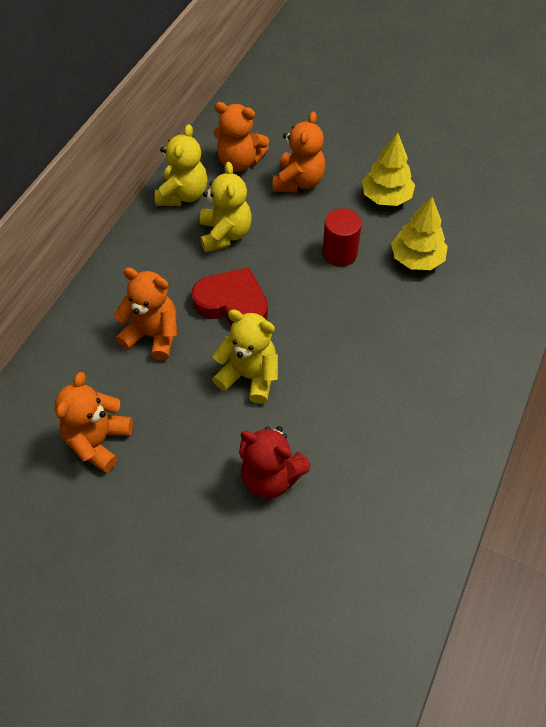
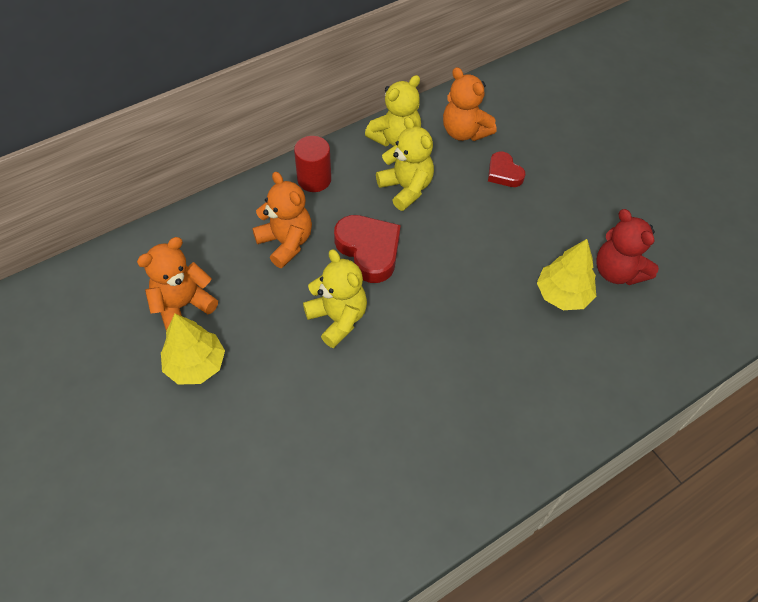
camera: 30 degrees right, 0 degrees up
yellow teddy bear [200,162,252,253] -> yellow teddy bear turned 60 degrees counterclockwise [376,117,434,211]
red teddy bear [239,426,310,498] -> red teddy bear moved to [596,209,659,285]
orange teddy bear [273,111,325,193] -> red heart [488,152,525,187]
red cylinder [322,208,362,267] -> red cylinder moved to [294,136,331,192]
yellow tree [362,132,415,206] -> yellow tree moved to [161,314,225,385]

